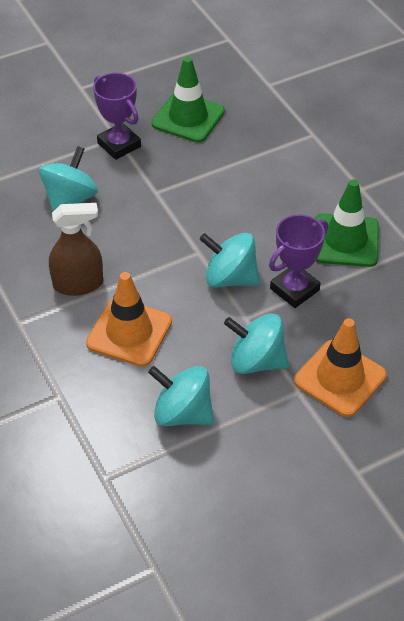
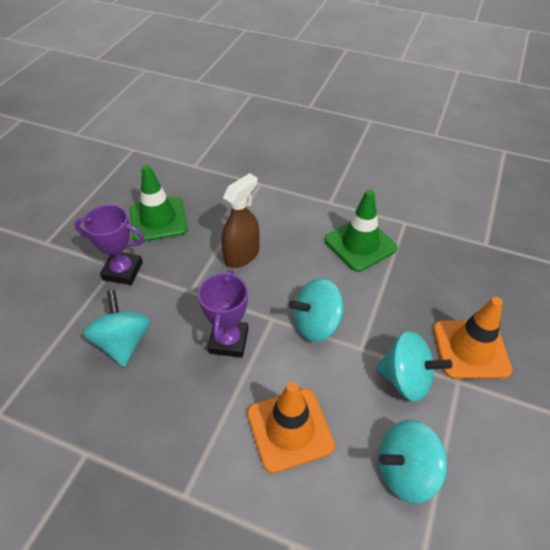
camera: 40 degrees left, 0 degrees up
brown spray bottle [49,203,103,296] -> brown spray bottle moved to [221,173,260,268]
turquoise spinning top [224,313,289,374] -> turquoise spinning top turned 135 degrees counterclockwise [376,331,452,402]
purple trophy [269,214,328,308] -> purple trophy moved to [198,270,248,358]

